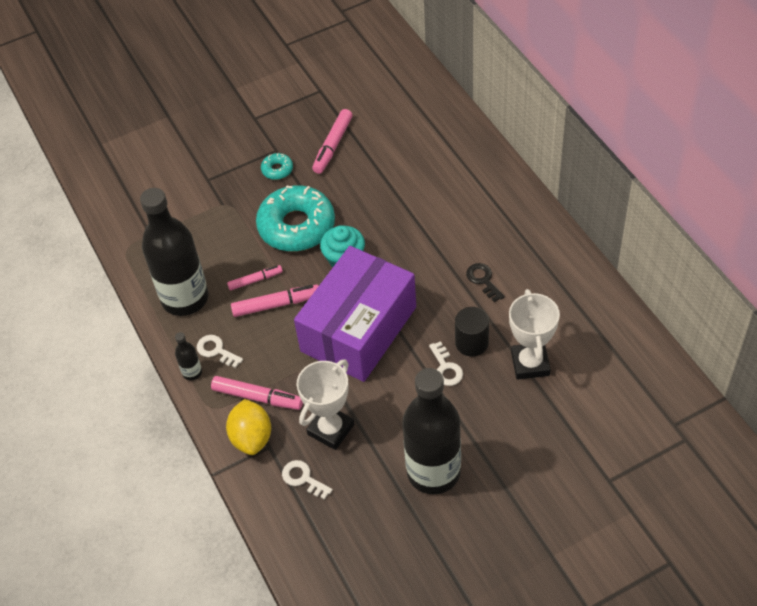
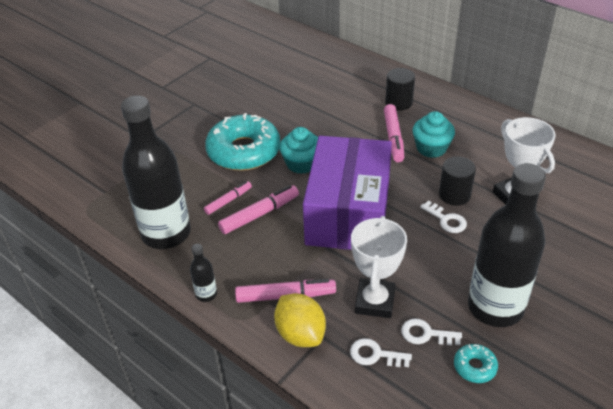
camera: 25 degrees left, 10 degrees down
white key [197,335,243,368] -> white key moved to [401,318,462,345]
turquoise donut [261,153,293,180] -> turquoise donut moved to [454,344,498,383]
pink marker [312,109,353,174] -> pink marker moved to [384,104,405,162]
black key [466,263,505,302] -> turquoise cupcake [412,111,455,158]
none -> black cylinder [385,68,415,111]

